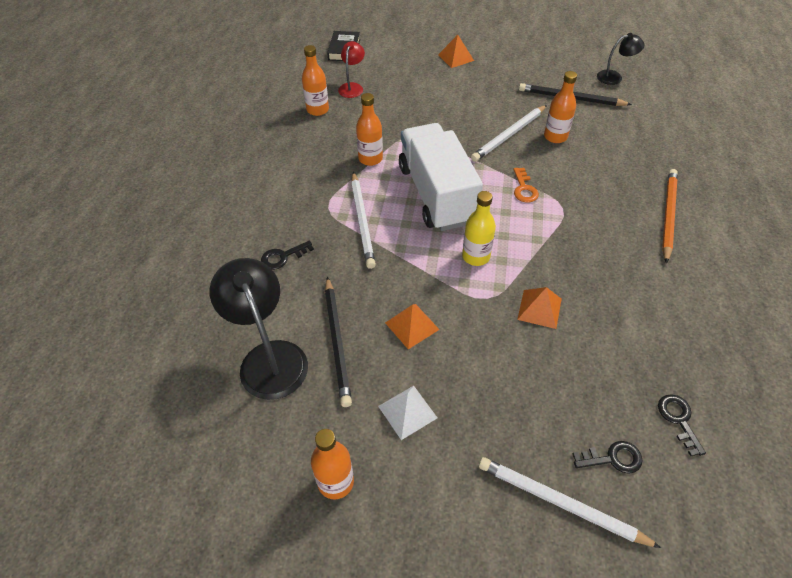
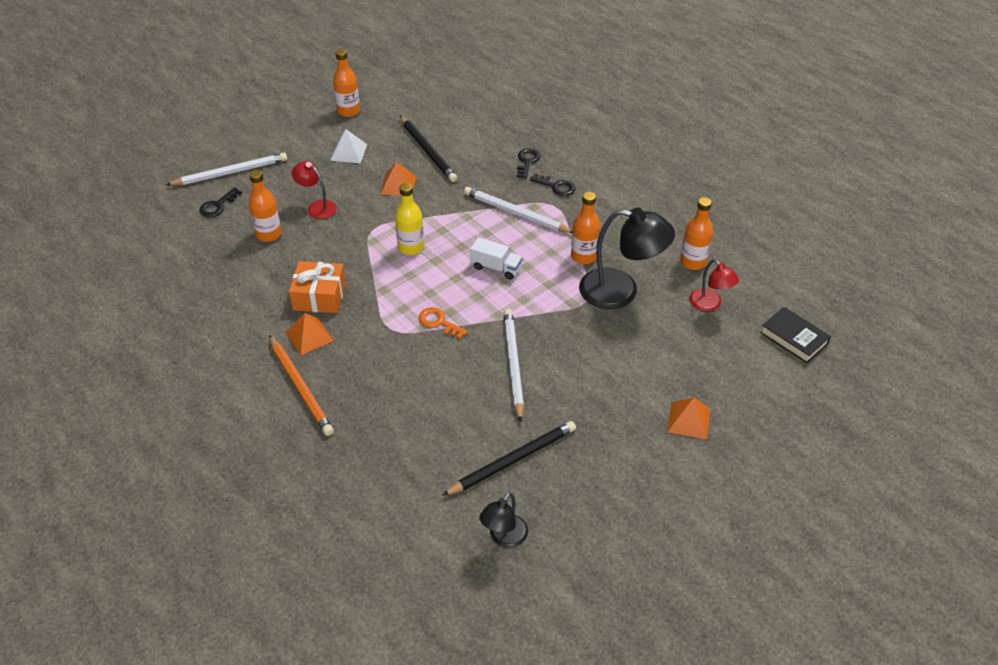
camera: 130 degrees right, 5 degrees down
black lamp [210,258,308,400] -> black lamp moved to [579,208,675,309]
black pencil [325,276,352,407] -> black pencil turned 150 degrees counterclockwise [400,116,457,182]
white truck [399,123,483,231] -> white truck [470,237,523,280], size x0.41
orange pyramid [517,287,562,329] -> orange pyramid moved to [285,313,334,355]
orange bottle [544,71,577,143] -> orange bottle moved to [248,170,282,242]
black key [658,394,706,456] -> black key moved to [530,173,576,196]
none -> orange gift [289,261,346,313]
none -> red lamp [292,161,337,219]

